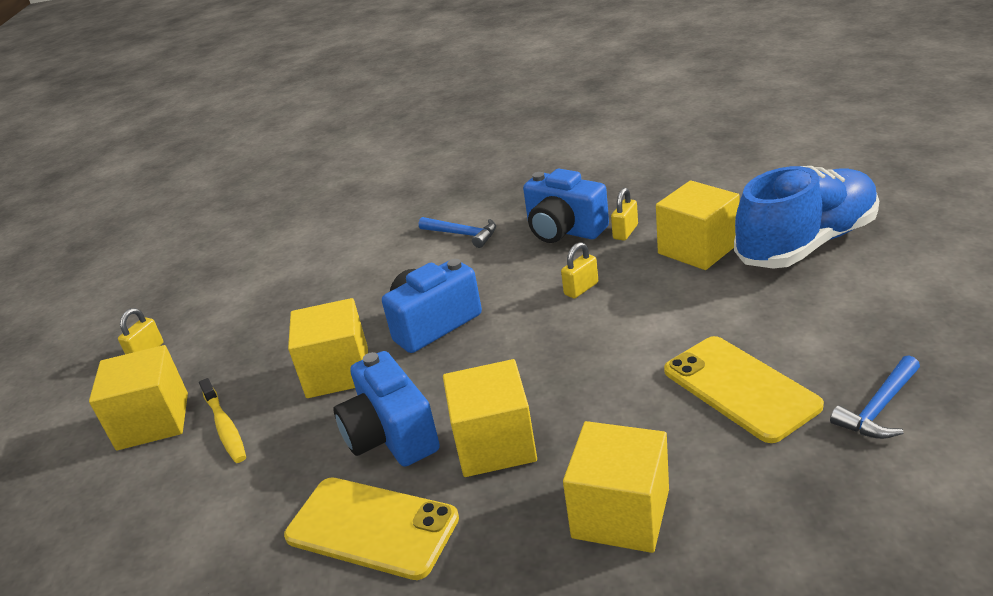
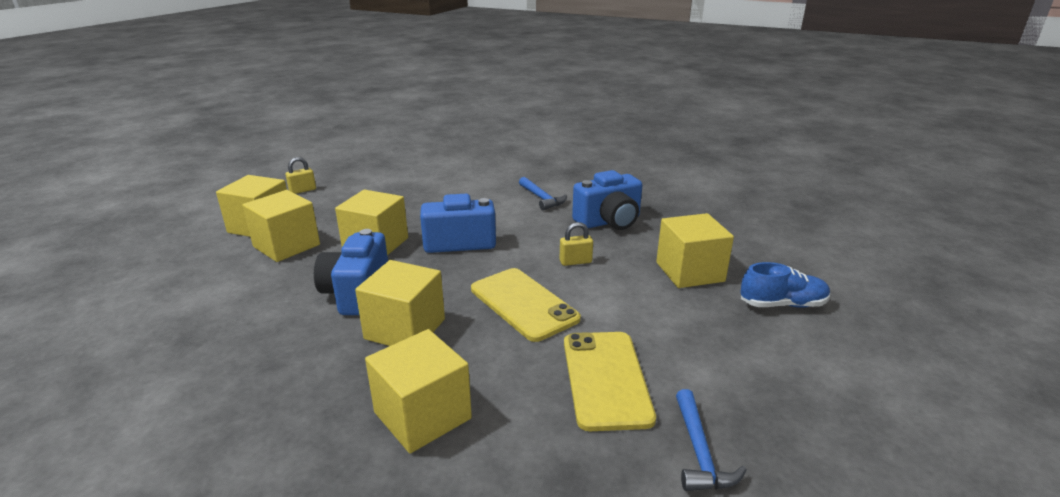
camera: 25 degrees right, 5 degrees down
yellow toothbrush [199,378,246,463] -> yellow cube [242,190,320,262]
yellow phone [284,478,459,580] -> yellow phone moved to [471,268,581,342]
blue camera [523,169,609,243] -> blue camera turned 90 degrees counterclockwise [572,170,642,230]
yellow padlock [611,188,638,241] -> none
blue shoe [734,166,879,269] -> blue shoe [740,262,830,308], size x0.53
blue hammer [830,355,920,439] -> blue hammer turned 75 degrees counterclockwise [676,389,747,491]

